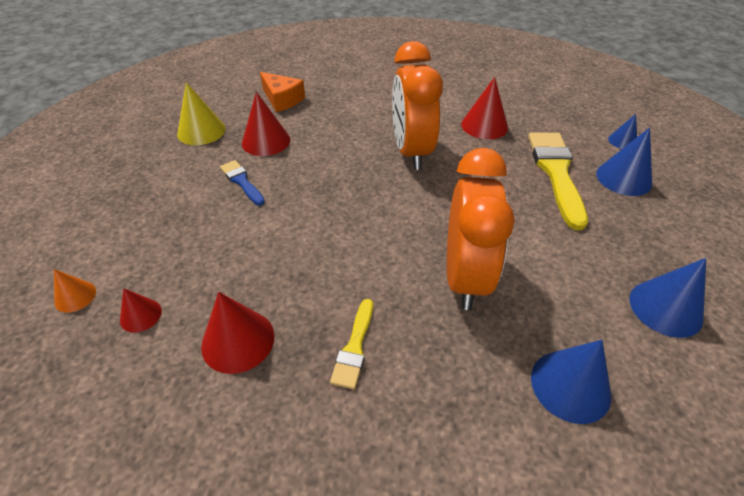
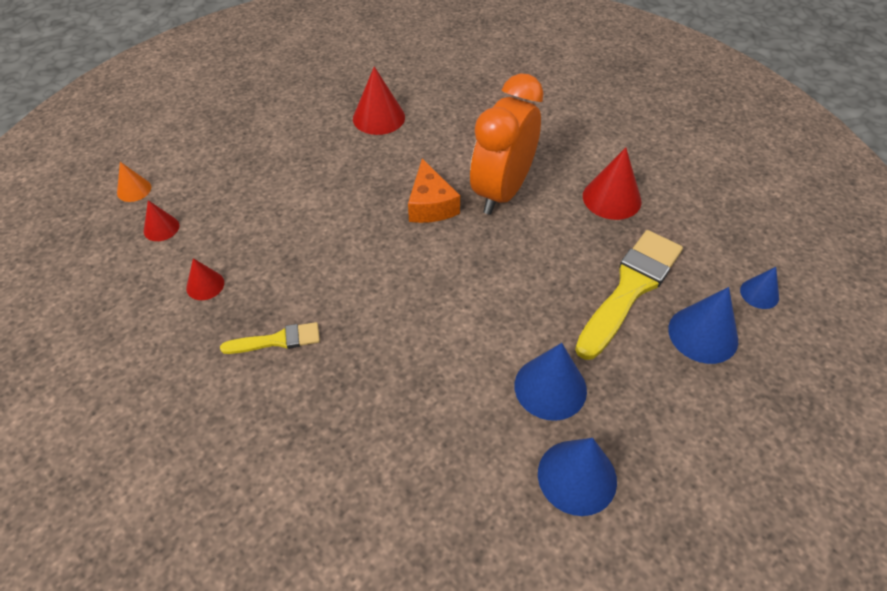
camera: 35 degrees right, 5 degrees up
yellow cone [177,82,226,145] -> none
red cone [201,292,275,374] -> red cone [186,258,224,300], size x0.58
blue brush [220,160,265,206] -> none
orange cheese [260,72,305,112] -> orange cheese moved to [408,159,460,223]
yellow brush [330,299,373,389] -> yellow brush turned 150 degrees counterclockwise [220,322,320,354]
orange clock [447,148,515,310] -> none
blue cone [531,340,611,424] -> blue cone moved to [515,343,587,421]

